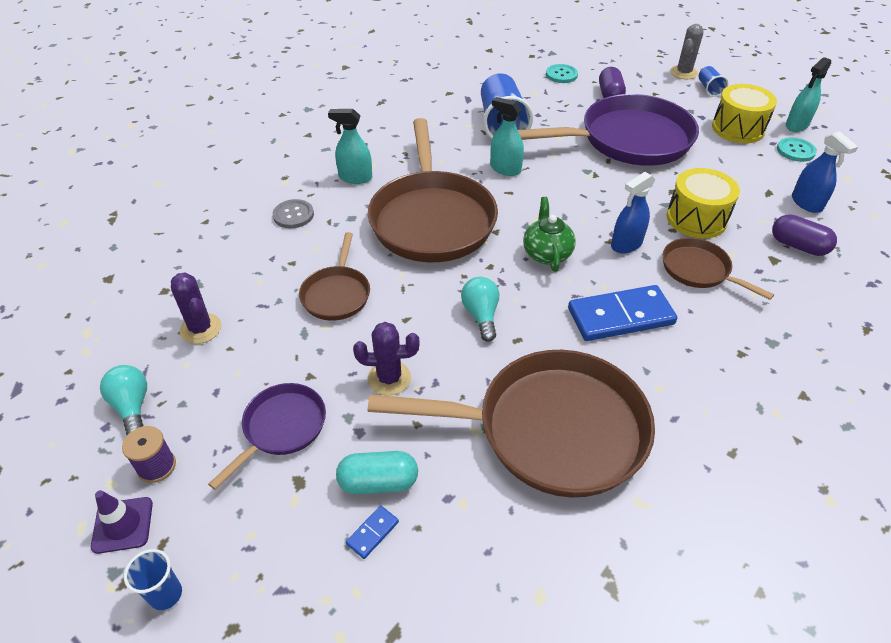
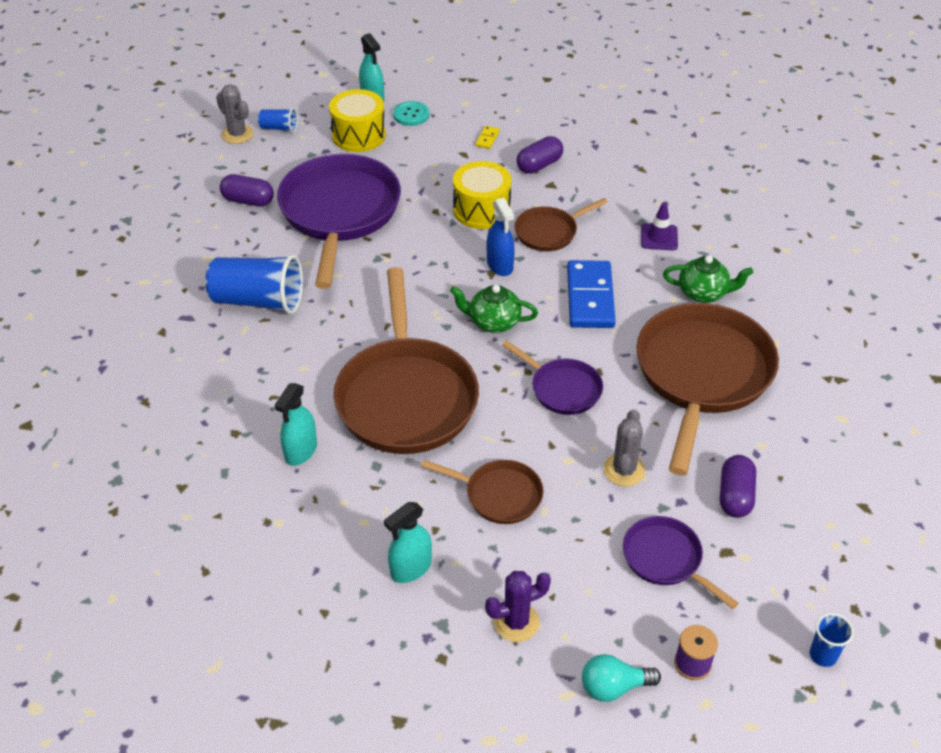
camera: 75 degrees left, 0 degrees up
purple traffic cone [91,490,153,554] -> purple traffic cone moved to [641,202,678,250]
grey button [272,199,314,228] -> none
turquoise capsule [336,451,418,494] -> purple capsule [720,455,756,518]
blue domino [346,506,399,559] -> none
purple cactus [353,322,419,396] -> grey cactus [603,409,645,486]
brown pan [368,118,498,262] -> brown pan turned 75 degrees clockwise [334,267,479,454]
turquoise light bulb [461,277,499,342] -> purple pan [502,340,603,415]
turquoise spray bottle [490,97,524,176] -> turquoise spray bottle moved to [384,502,432,583]
turquoise button [546,64,578,83] -> none
blue spray bottle [792,131,858,213] -> yellow domino [475,126,500,149]
none -> green teapot [663,255,753,303]

